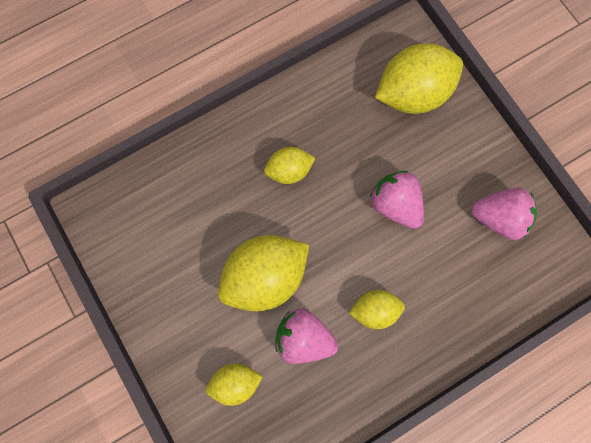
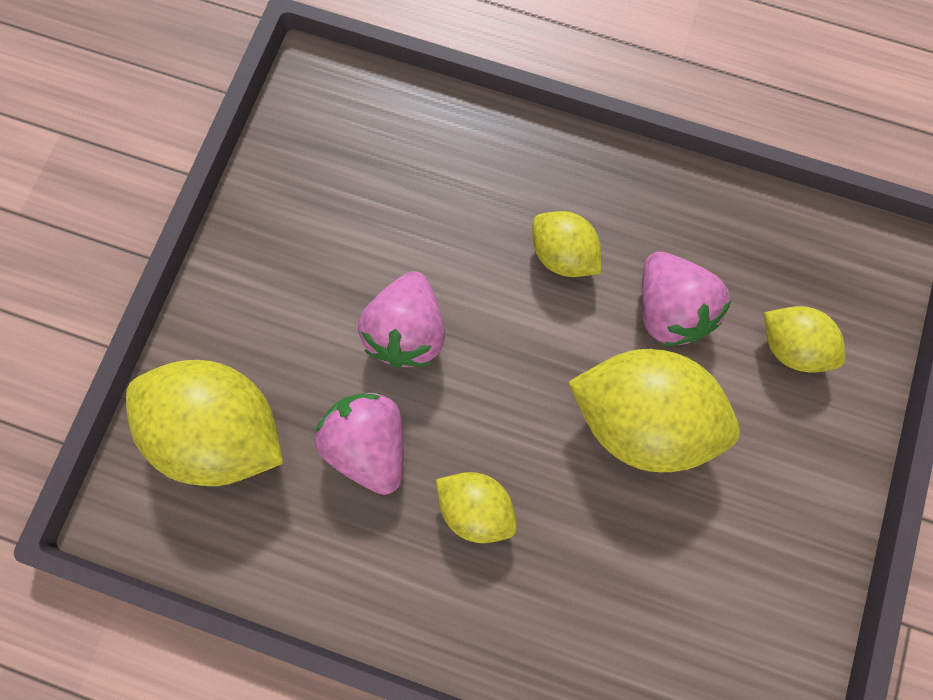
camera: 130 degrees left, 0 degrees up
pink strawberry [471,188,537,240] -> pink strawberry moved to [315,392,404,495]

